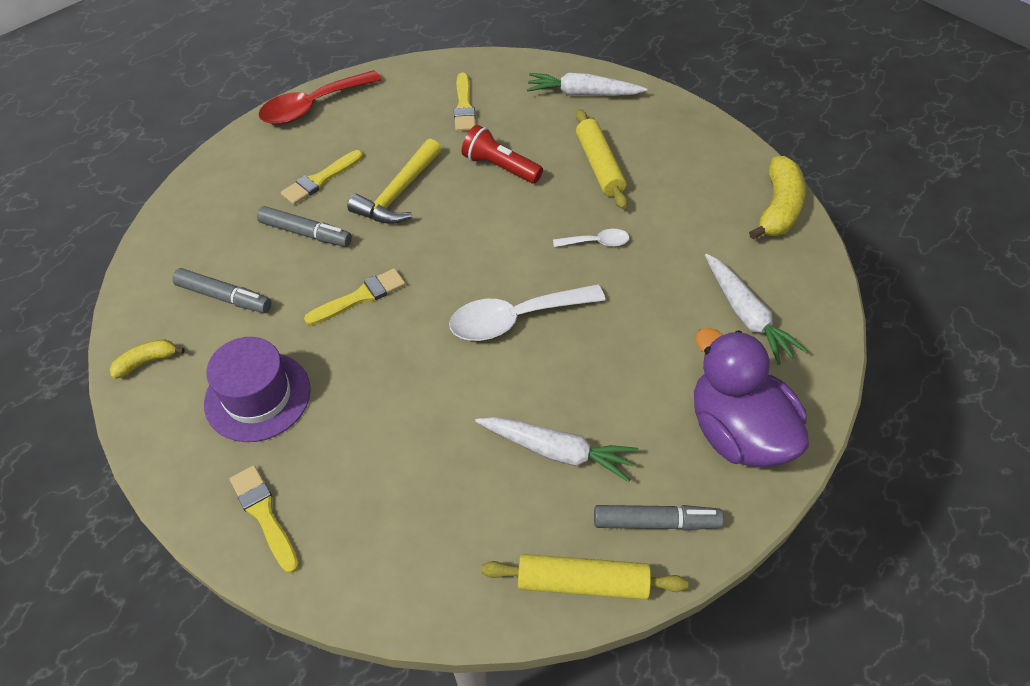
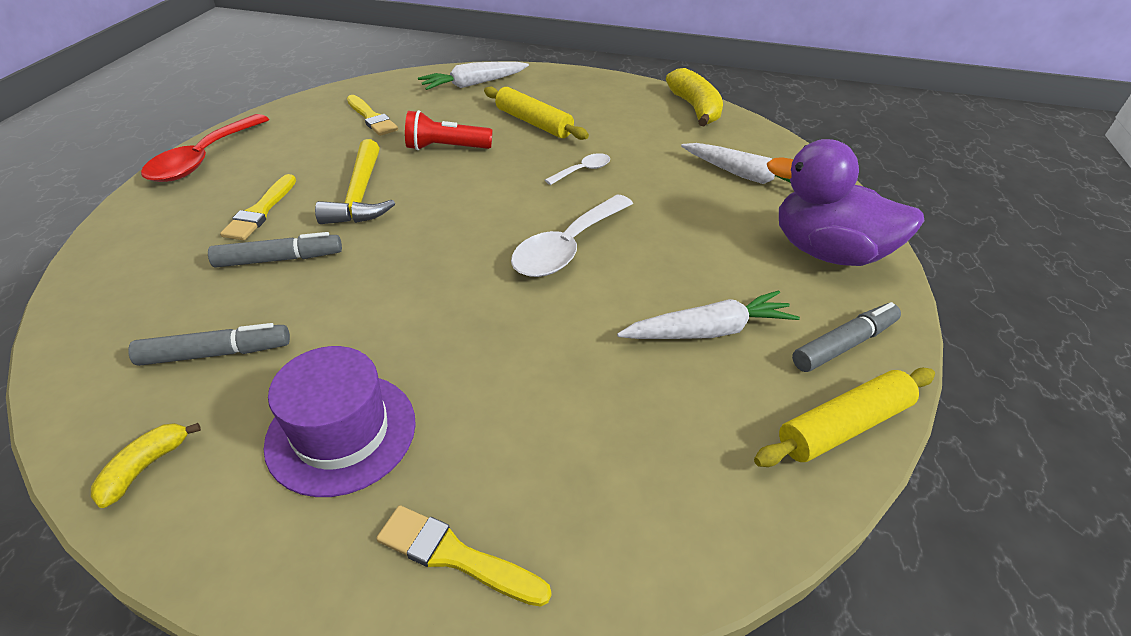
camera: 35 degrees left, 10 degrees down
yellow brush [304,268,405,325] -> none

